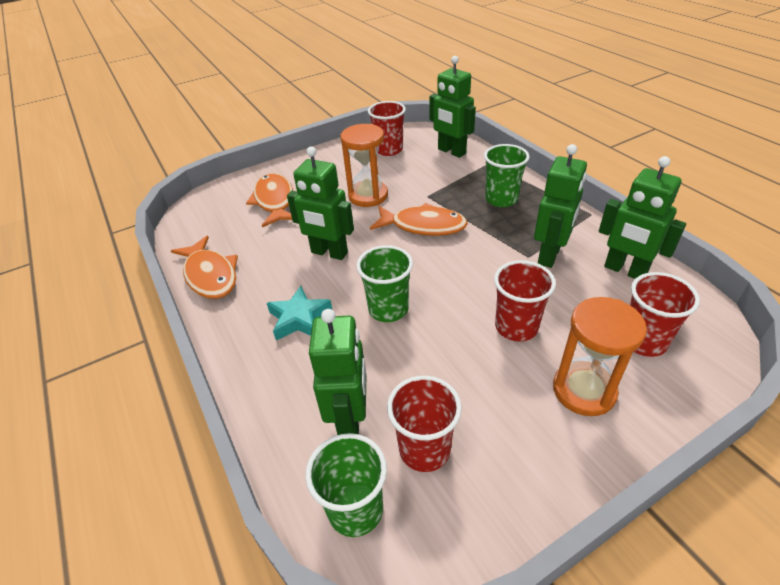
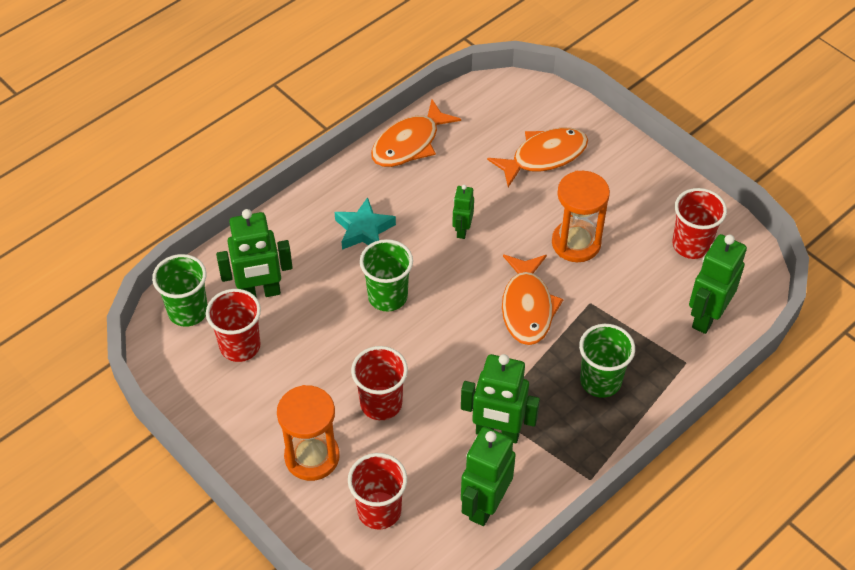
camera: 75 degrees right, 10 degrees up
green robot [287,147,354,260] -> green robot [452,184,474,239], size x0.56

